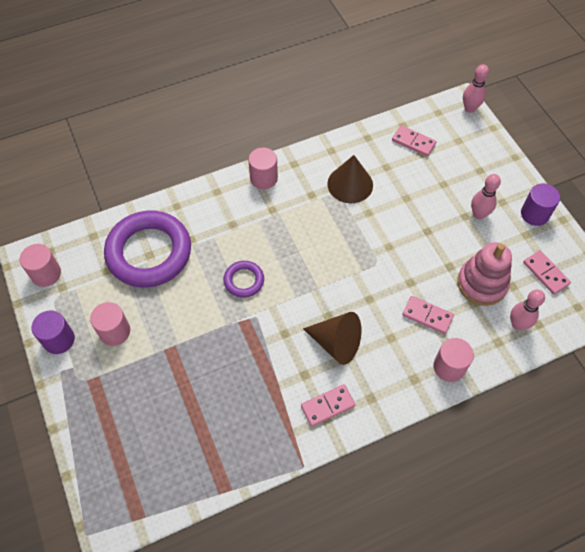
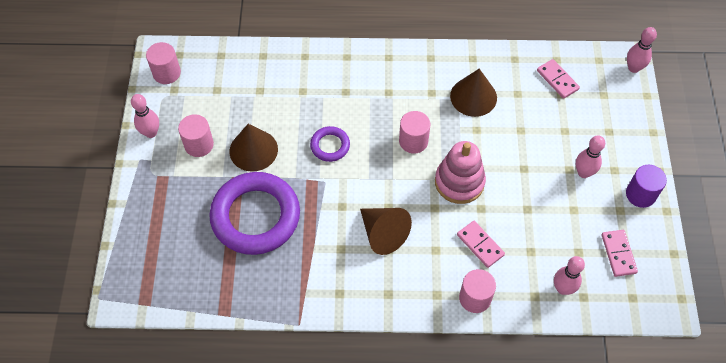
camera: 25 degrees right, 0 degrees up
purple cylinder [32,310,75,354] -> pink bowling pin [131,94,159,138]
purple ring [104,211,191,288] -> purple ring moved to [209,172,300,255]
pink cylinder [248,147,278,189] -> pink cylinder moved to [399,111,430,154]
pink domino [301,384,356,427] -> none
pink stacking toy [457,242,512,306] -> pink stacking toy moved to [435,141,486,204]
none -> brown cone [230,124,278,172]

